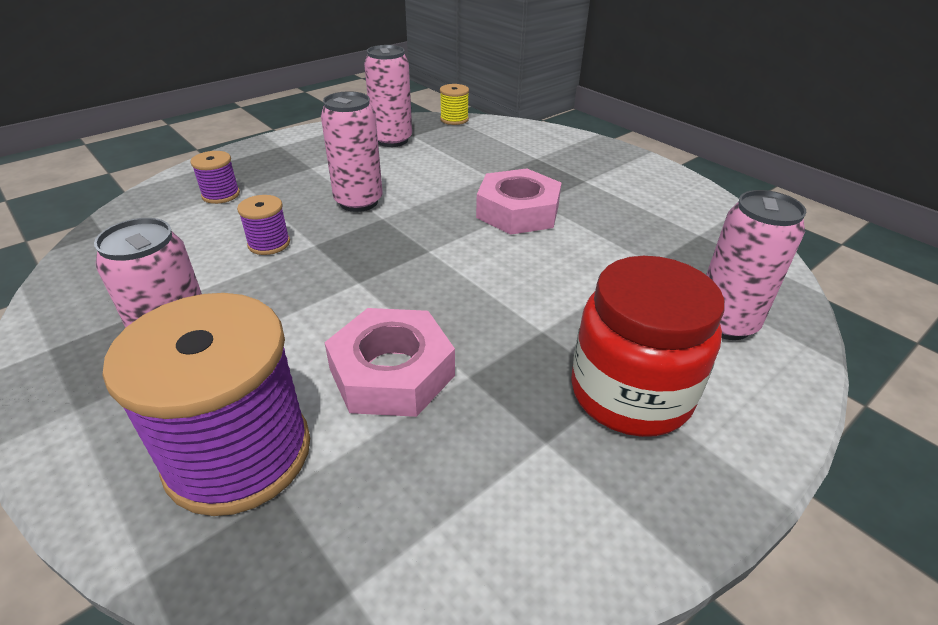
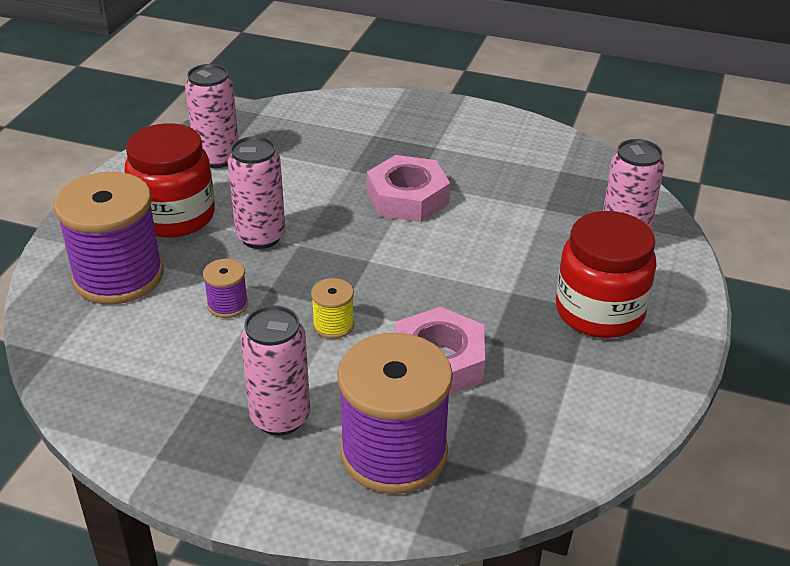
camera: 30 degrees left, 0 degrees up
purple spool [190,151,240,204] -> purple spool [54,172,164,305], size x2.27
yellow spool [440,84,469,125] -> yellow spool moved to [311,278,354,339]
none -> red jar [124,123,215,238]

